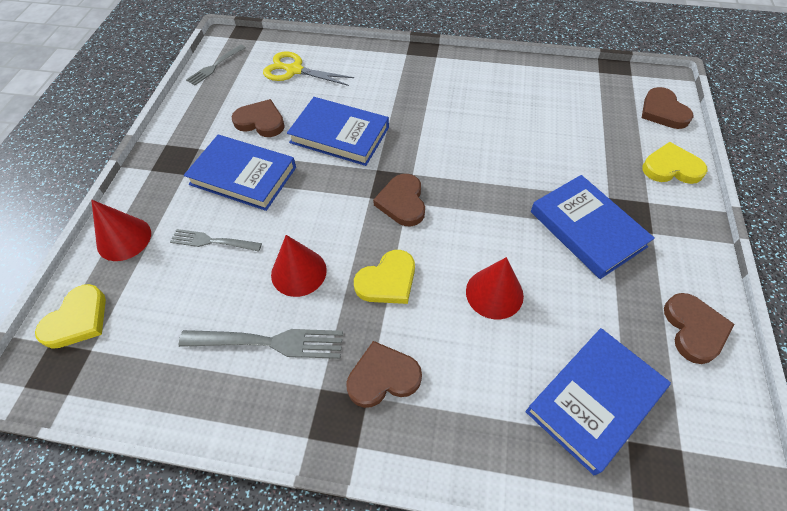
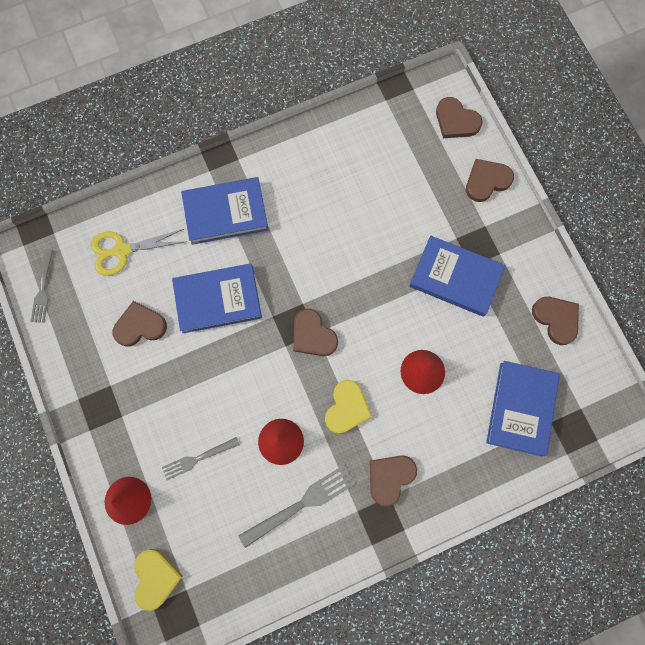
camera: 35 degrees left, 20 degrees up
blue book [184,135,296,211] -> blue book moved to [181,177,269,245]
yellow heart [642,142,708,184] -> brown heart [466,159,514,202]

